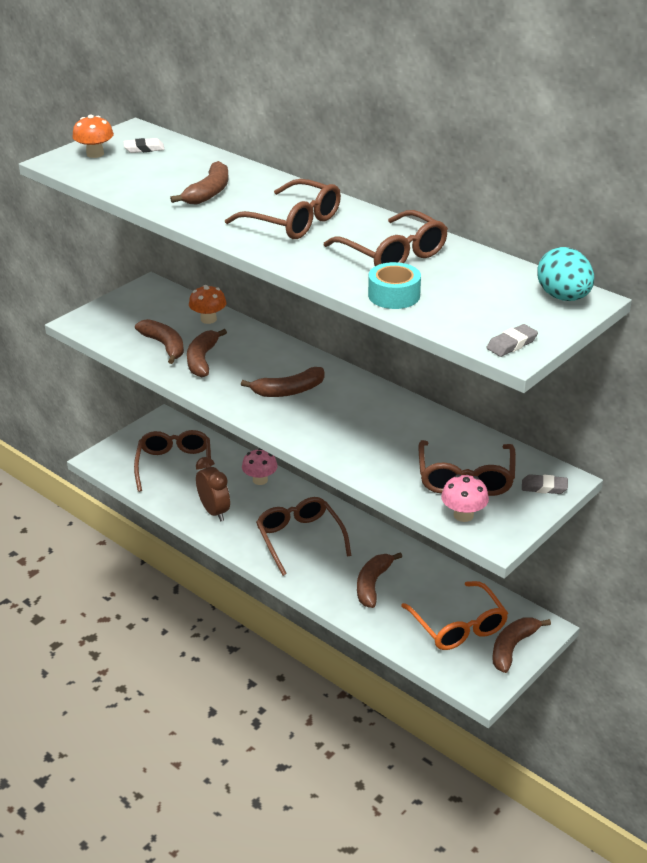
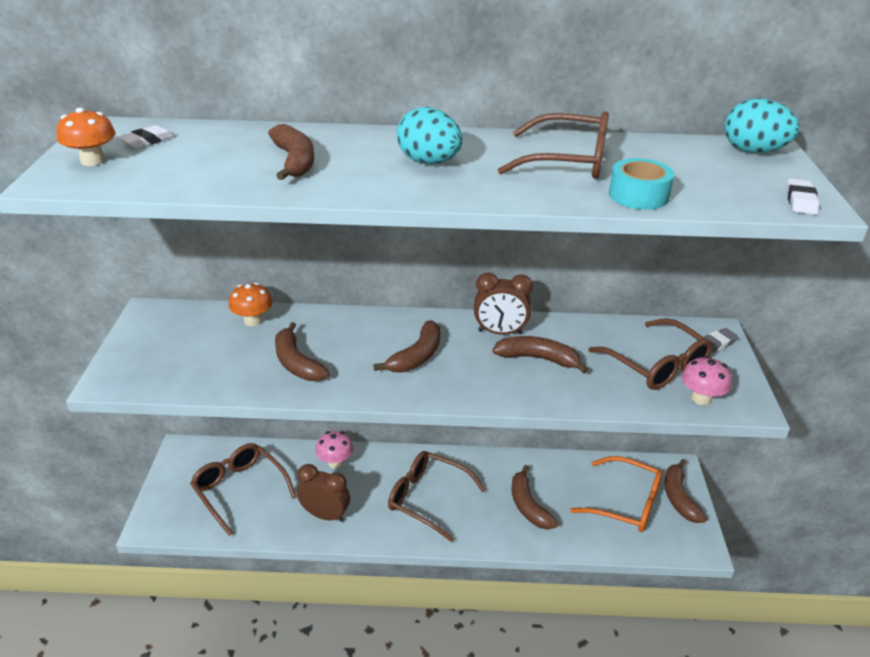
camera: 40 degrees left, 0 degrees up
brown banana [135,319,184,364] -> brown banana moved to [493,336,588,374]
brown glasses [225,179,341,239] -> turquoise egg [397,107,463,164]
grey eraser [486,324,538,357] -> white eraser [787,179,819,215]
none -> brown clock [474,272,533,335]

